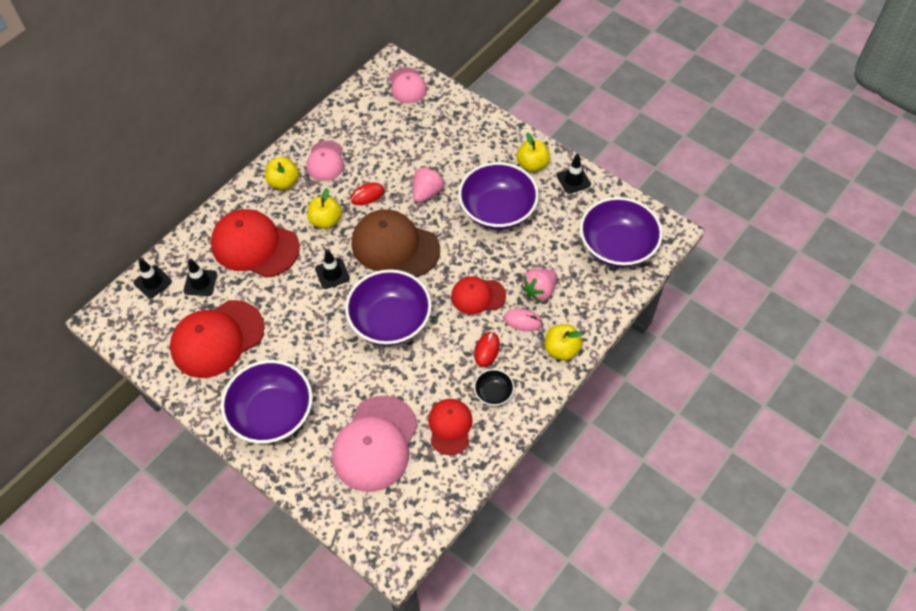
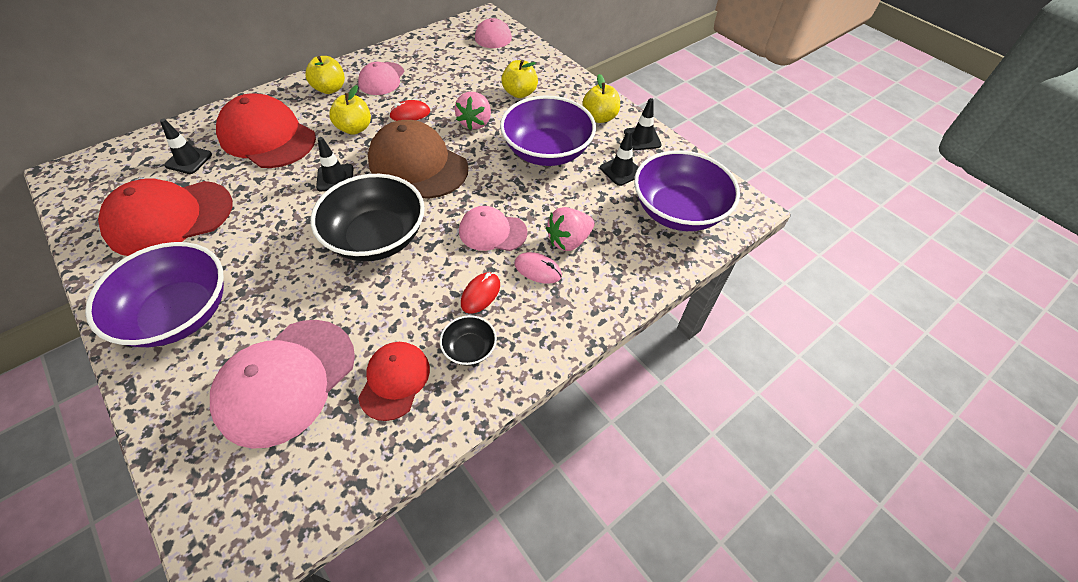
camera: 10 degrees right, 5 degrees down
black traffic cone [133,258,172,299] -> black traffic cone moved to [600,130,639,186]
purple bowl [345,269,432,346] -> black bowl [311,174,425,261]
pink strawberry [413,166,445,203] -> pink strawberry turned 150 degrees clockwise [455,92,491,130]
red cap [451,276,506,314] -> pink cap [459,206,527,251]
yellow apple [545,324,582,361] -> yellow apple moved to [501,60,538,98]

